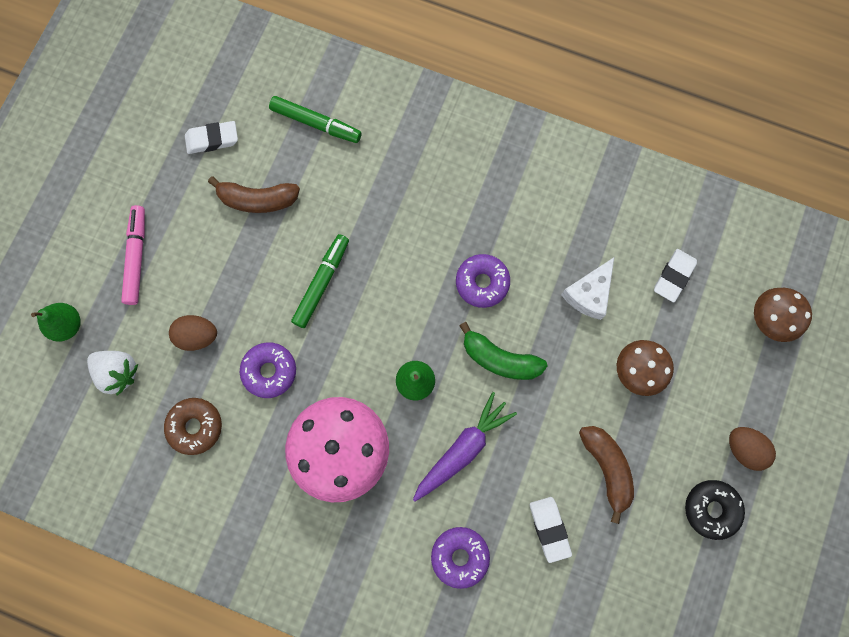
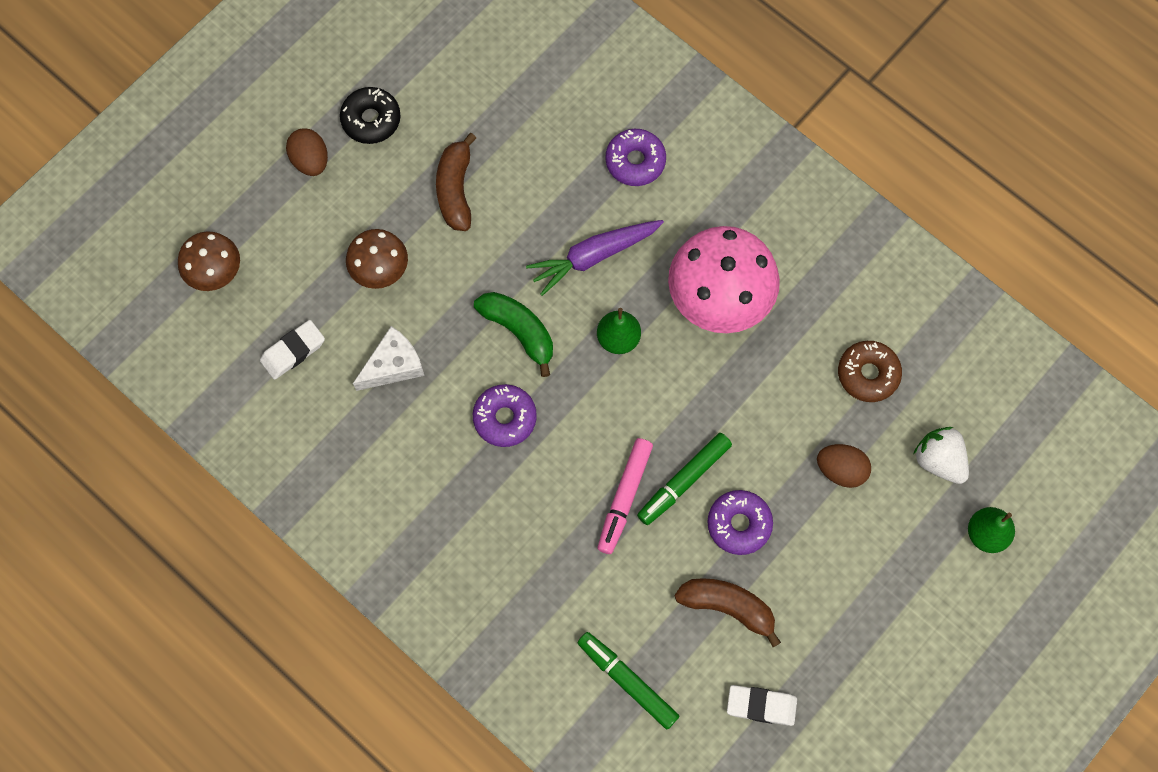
camera: 160 degrees left, 5 degrees down
pink marker [121,205,145,305] -> pink marker moved to [598,438,653,554]
purple donut [240,342,296,398] -> purple donut moved to [707,490,773,555]
white eraser [530,497,572,563] -> none

